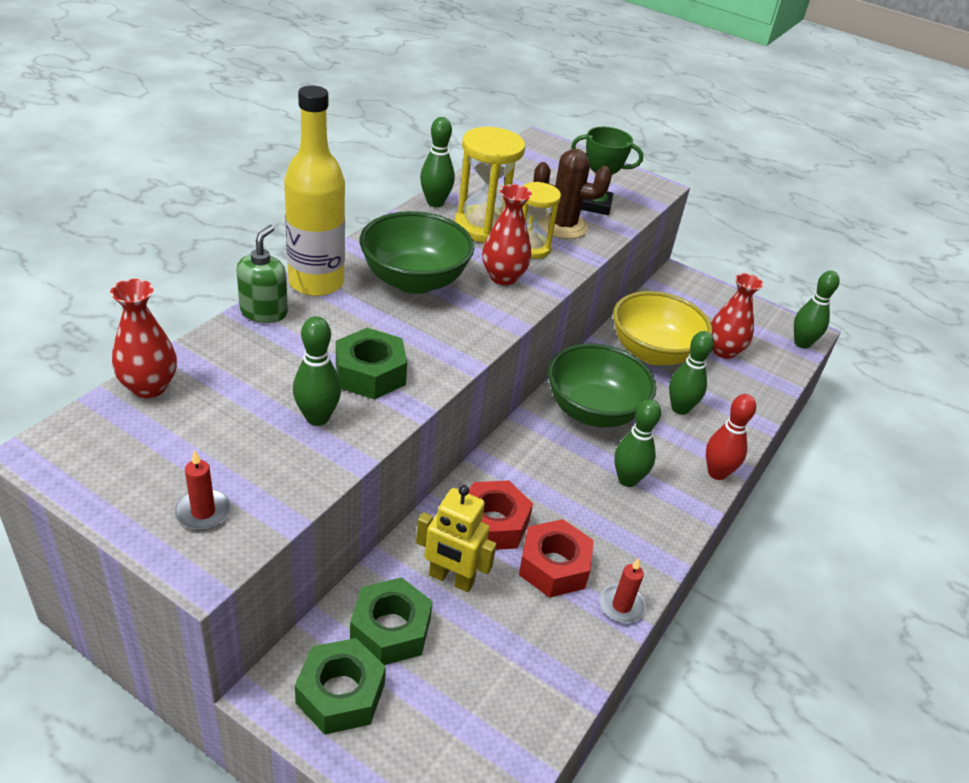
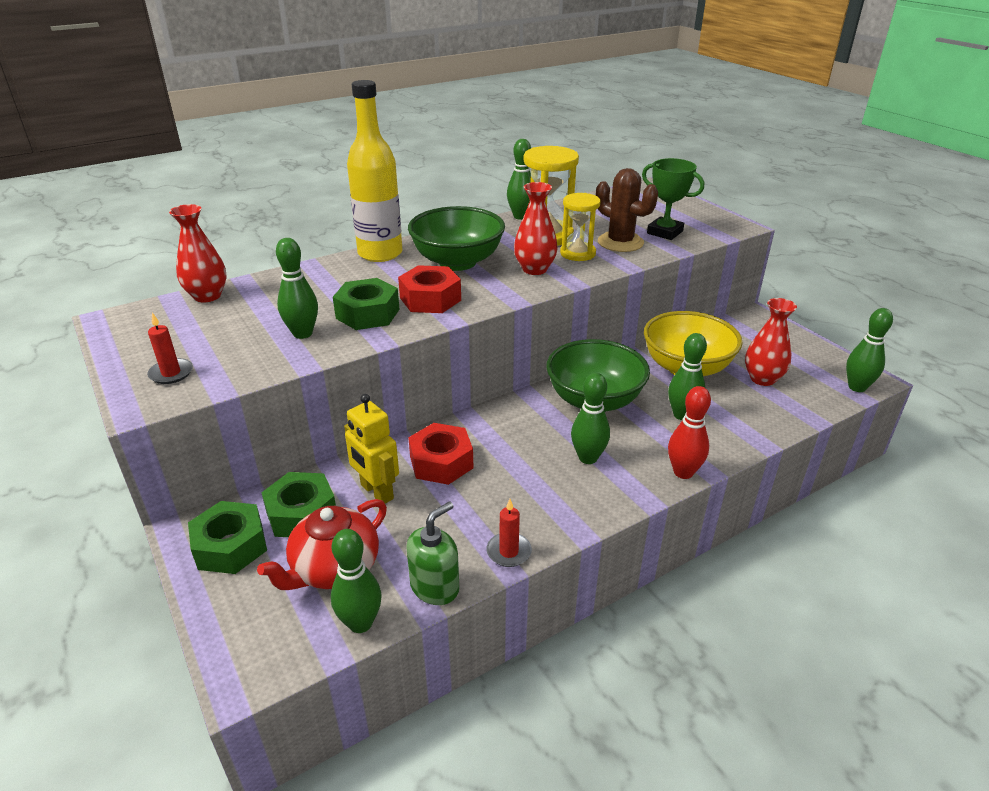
camera: 30 degrees right, 5 degrees down
green soap dispenser [236,225,288,323] -> green soap dispenser moved to [406,501,459,605]
red nut [519,519,594,598] -> red nut moved to [398,265,461,313]
none -> red teapot [257,499,387,590]
none -> green bowling pin [331,529,382,633]

